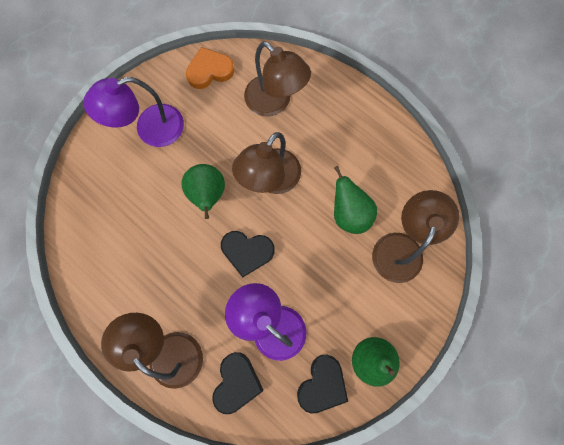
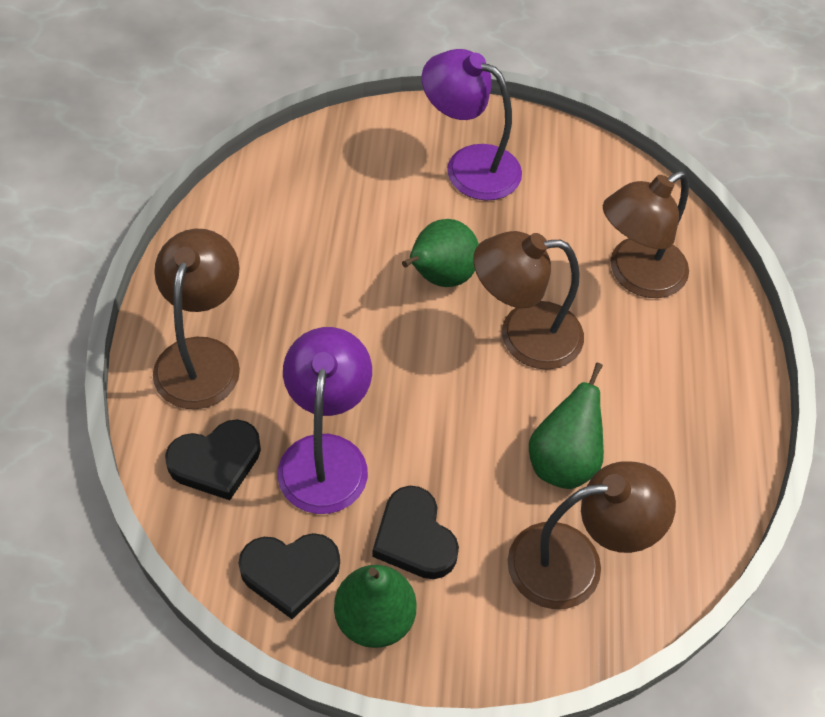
camera: 50 degrees right, 20 degrees down
orange heart [186,47,234,89] -> none
black heart [221,231,275,277] -> black heart moved to [372,486,459,579]
brown lamp [244,41,311,117] -> brown lamp turned 45 degrees clockwise [603,171,689,298]

